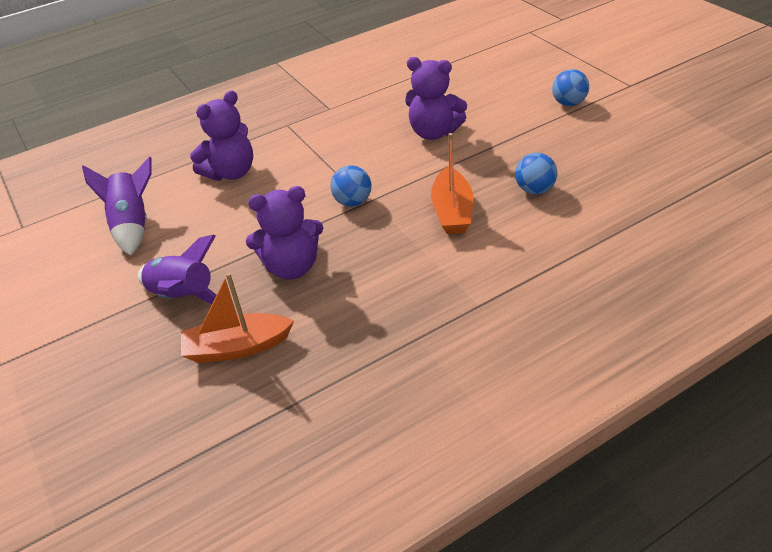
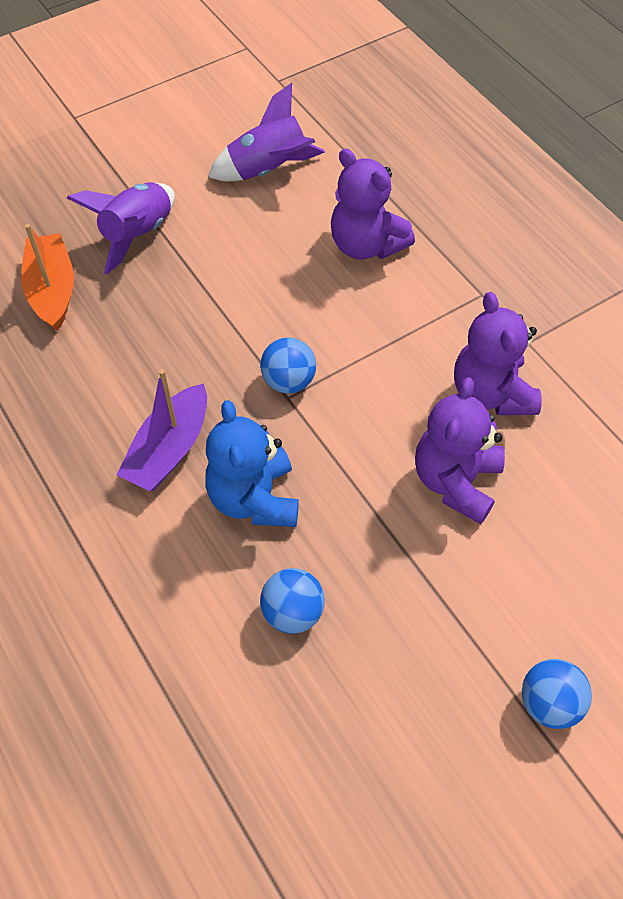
camera: 85 degrees right, 15 degrees up
purple teddy bear [246,186,323,280] -> purple teddy bear moved to [454,292,542,415]
orange boat [431,133,473,234] -> blue teddy bear [205,400,299,527]
none -> purple boat [117,369,207,491]

